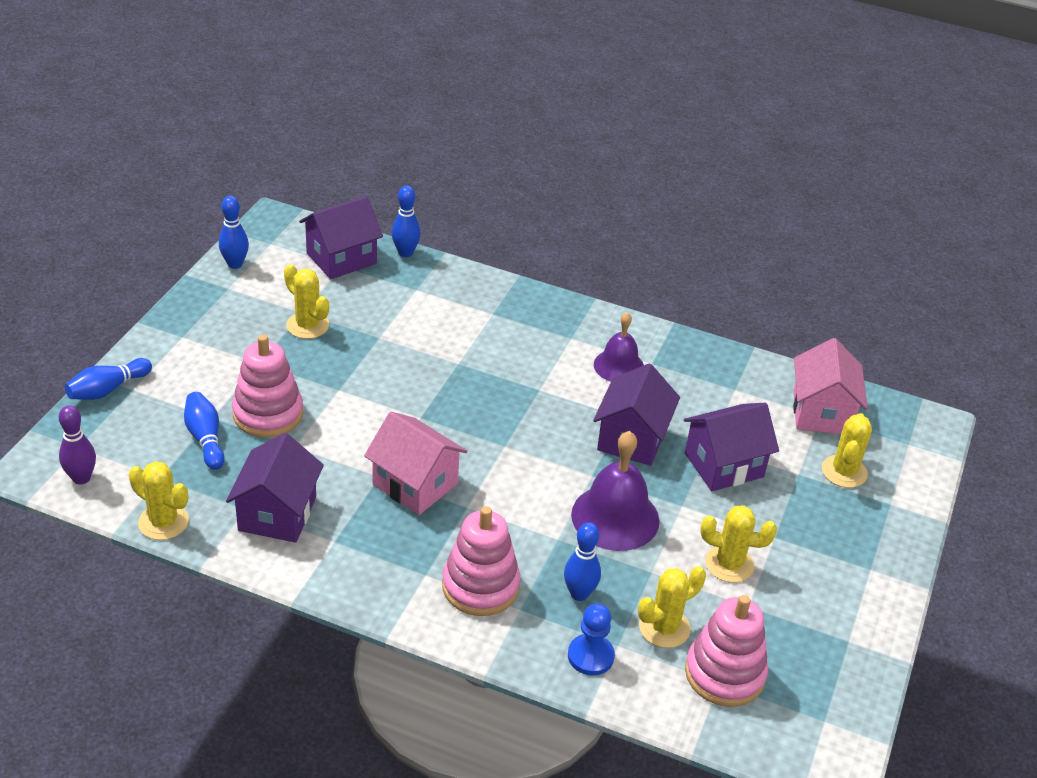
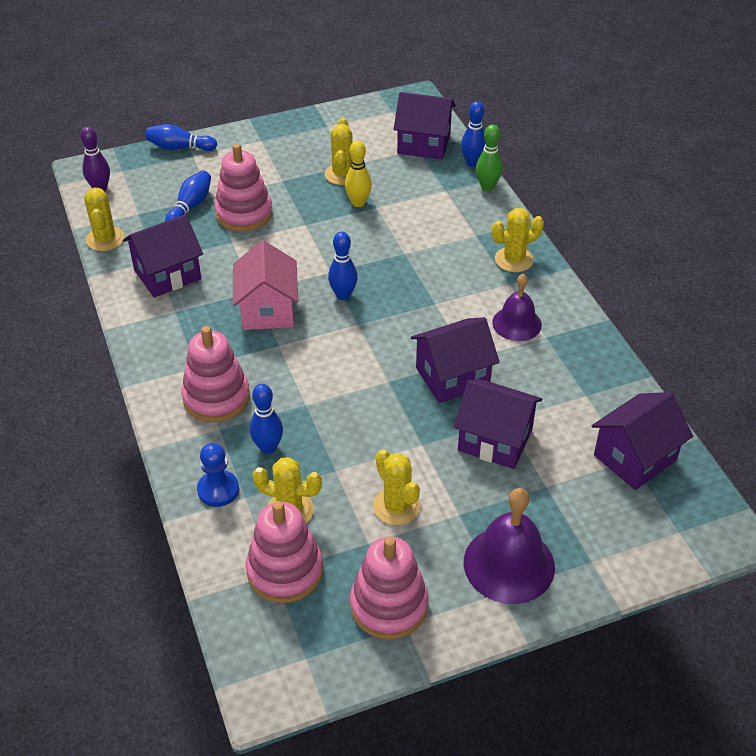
camera: 50 degrees right, 5 degrees up
blue bowling pin [219,196,249,269] -> blue bowling pin moved to [328,232,358,300]
purple bell [571,431,659,551] -> purple bell moved to [464,488,555,604]
pink house [793,338,868,434] -> purple house [592,392,693,490]
yellow cactus [822,413,872,488] -> yellow cactus moved to [492,208,544,272]
none -> yellow bowling pin [345,140,372,207]
none -> pink stacking toy [350,536,429,639]
none -> green bowling pin [476,124,502,191]

